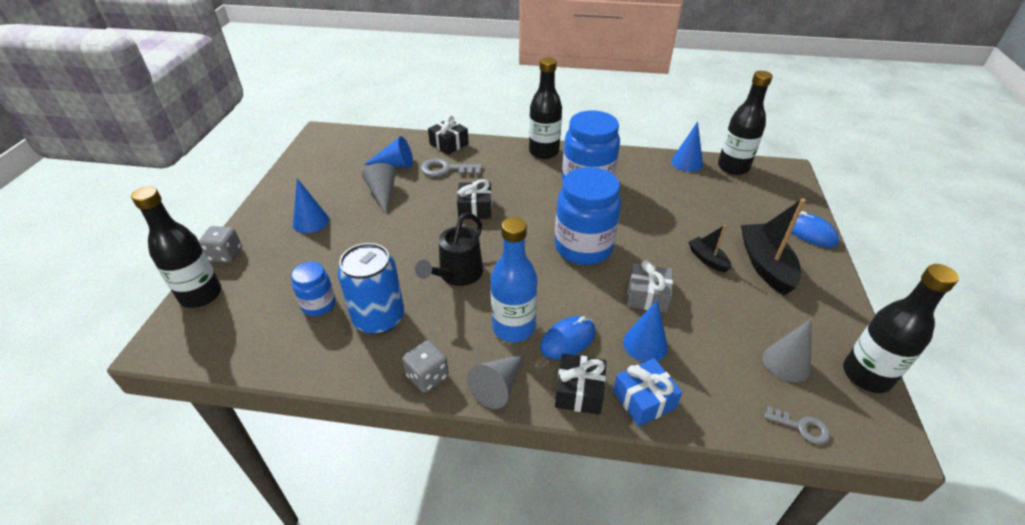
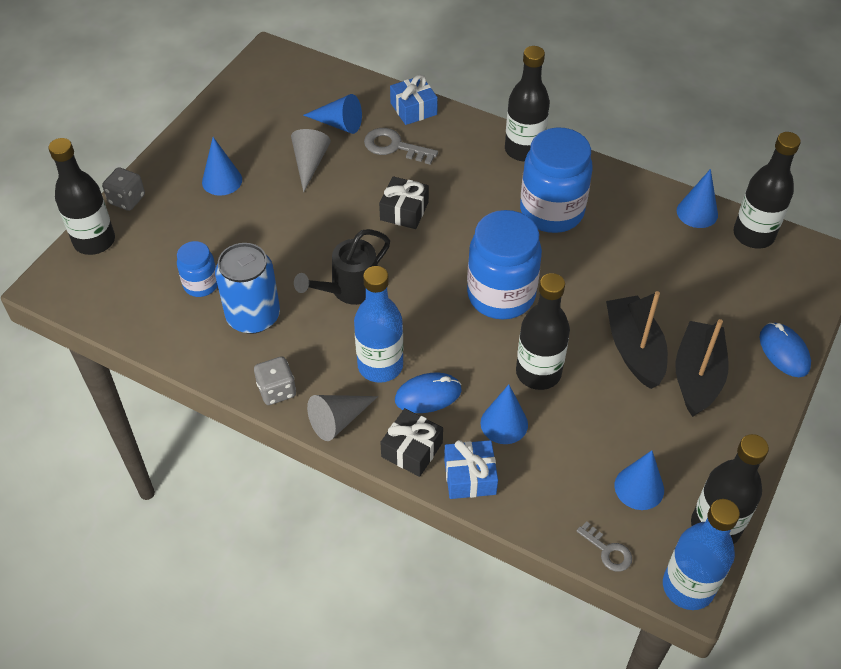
camera: 20 degrees right, 10 degrees up
black gift [428,115,469,155] -> blue gift [390,75,438,125]
grey gift [627,260,673,313] -> black bottle [516,273,570,390]
black boat [688,225,732,272] -> black boat [606,291,668,389], size x1.84
grey cone [763,319,812,382] -> blue cone [614,450,664,510]
none -> blue bottle [663,499,740,610]

